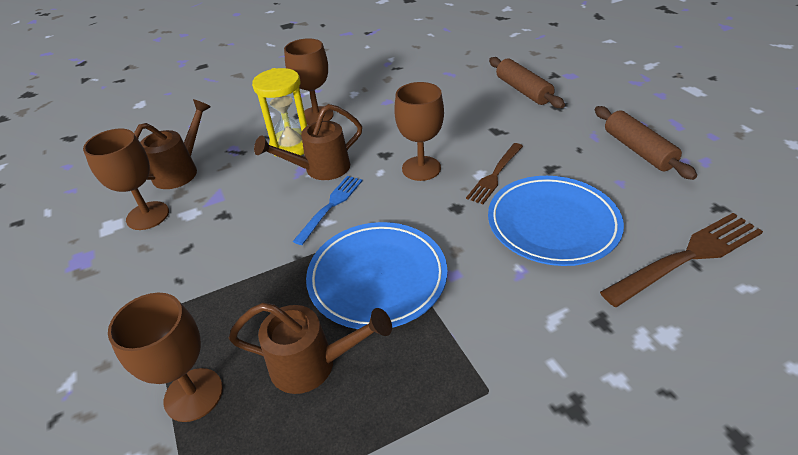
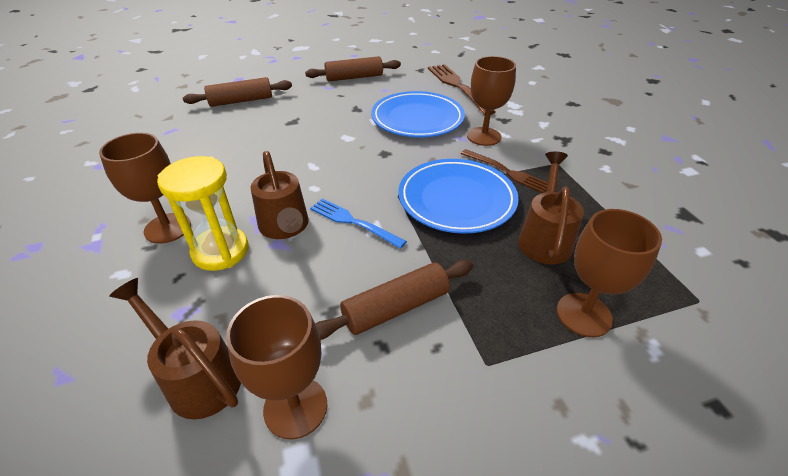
camera: 85 degrees left, 0 degrees up
brown goblet [394,82,444,181] -> brown goblet moved to [467,56,516,146]
brown fork [466,143,523,204] -> brown fork moved to [461,149,548,193]
none -> brown rolling pin [315,260,473,340]

